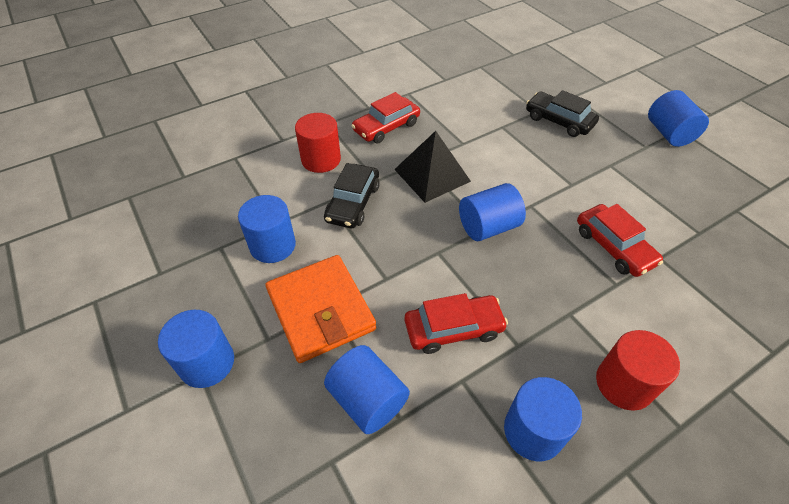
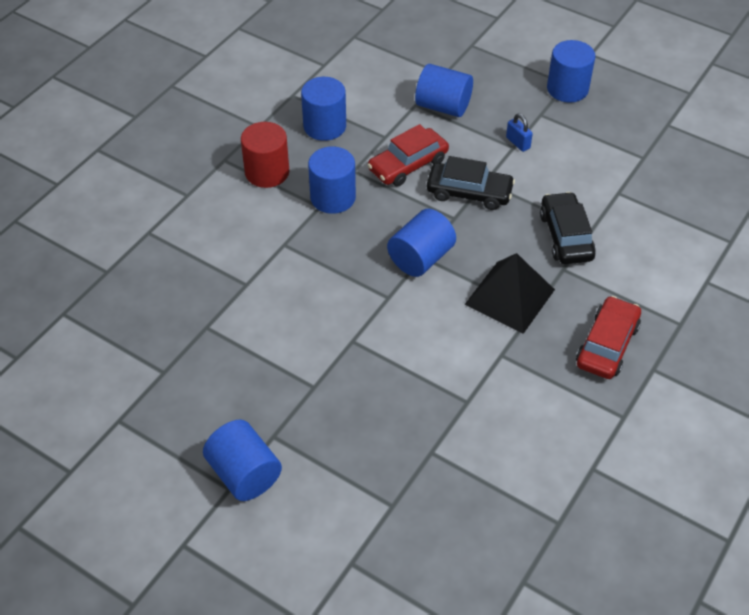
camera: 155 degrees right, 0 degrees up
blue cylinder [238,195,296,263] -> blue cylinder moved to [308,146,356,214]
orange wallet [266,255,376,363] -> blue padlock [506,113,533,152]
red cylinder [295,113,341,173] -> none
black car [526,90,599,137] -> black car moved to [427,156,515,210]
red car [577,204,663,277] -> none

